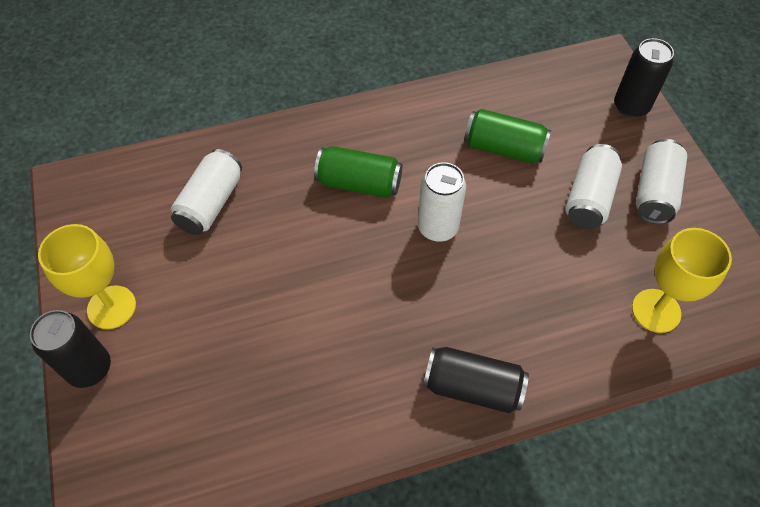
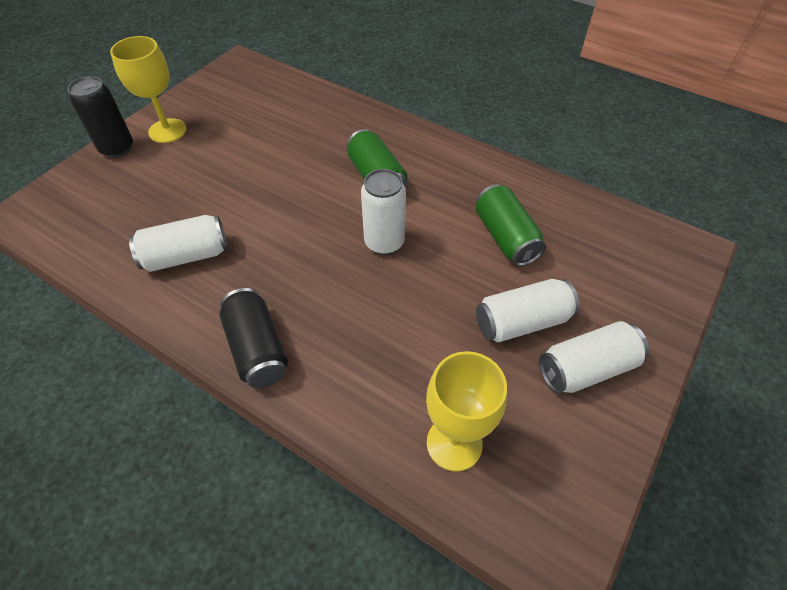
camera: 50 degrees right, 5 degrees down
white can [171,149,242,235] -> white can moved to [129,215,228,272]
black can [614,38,674,118] -> none

